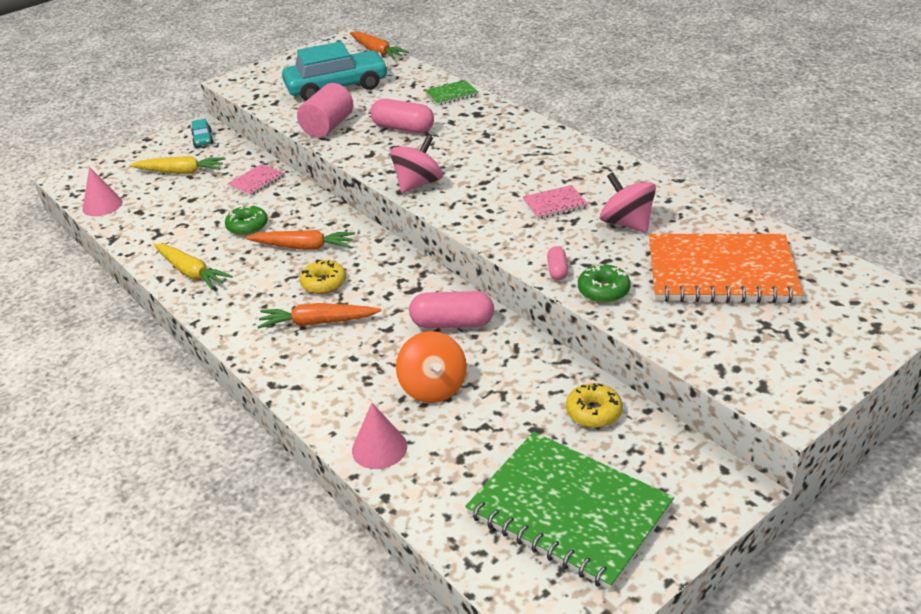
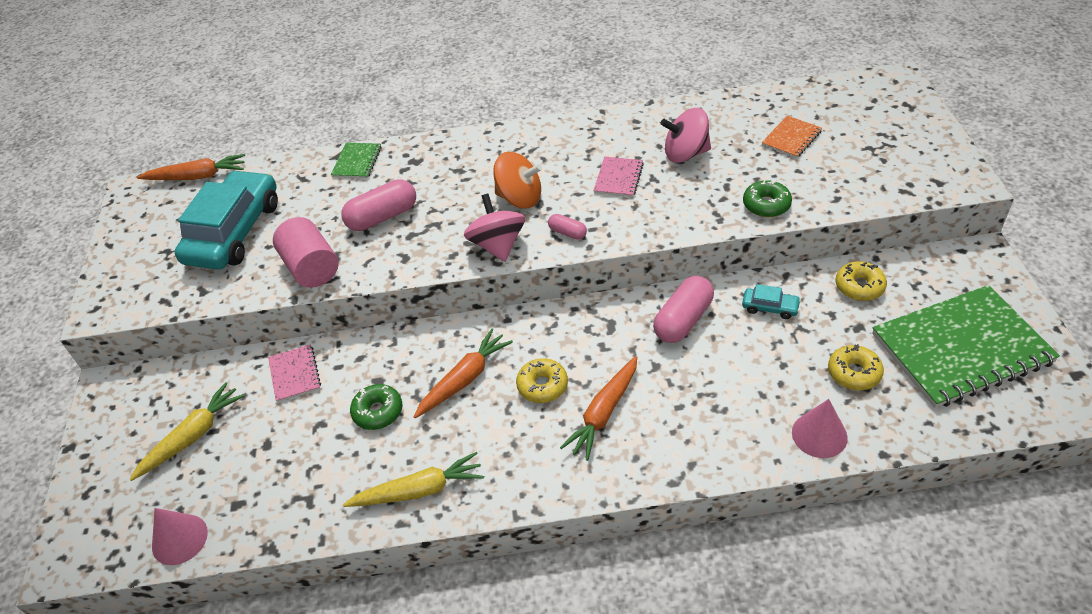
camera: 55 degrees left, 10 degrees up
turquoise car [191,119,213,147] -> turquoise car moved to [742,284,801,319]
orange spinning top [396,331,467,403] -> orange spinning top moved to [493,152,542,208]
pink capsule [547,246,568,280] -> pink capsule moved to [548,214,587,240]
orange notebook [649,234,803,303] -> orange notebook [762,116,822,158], size x0.44
none -> yellow donut [828,344,884,390]

